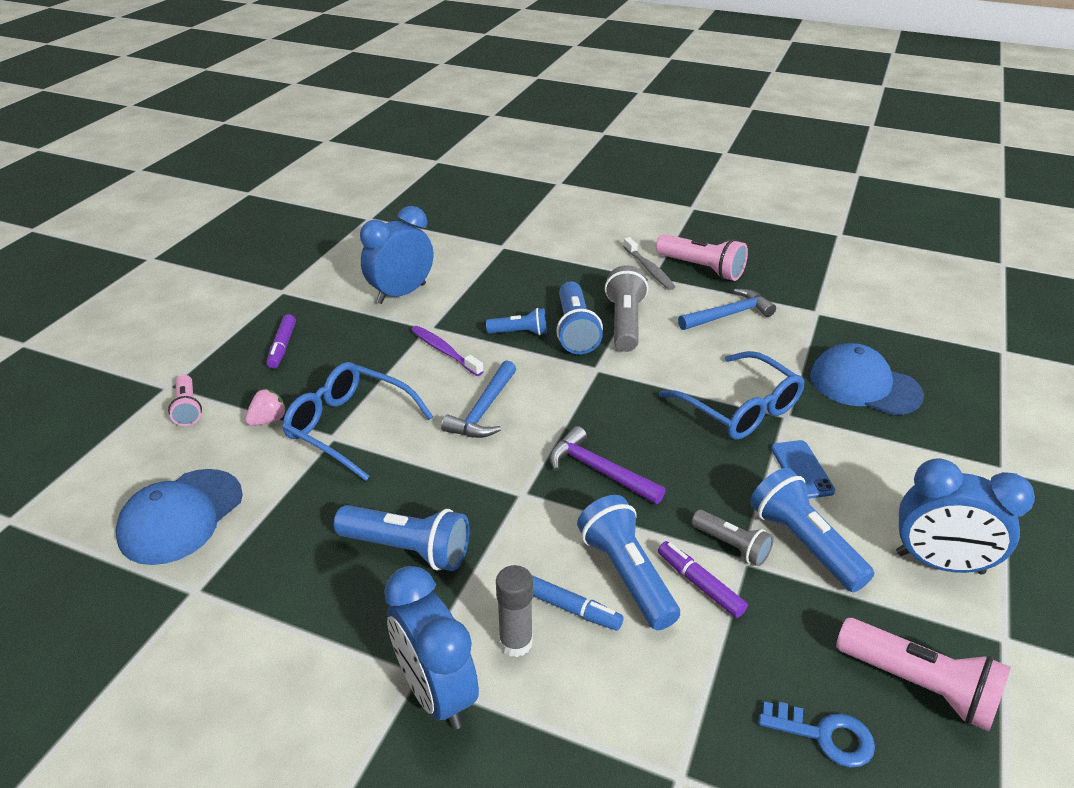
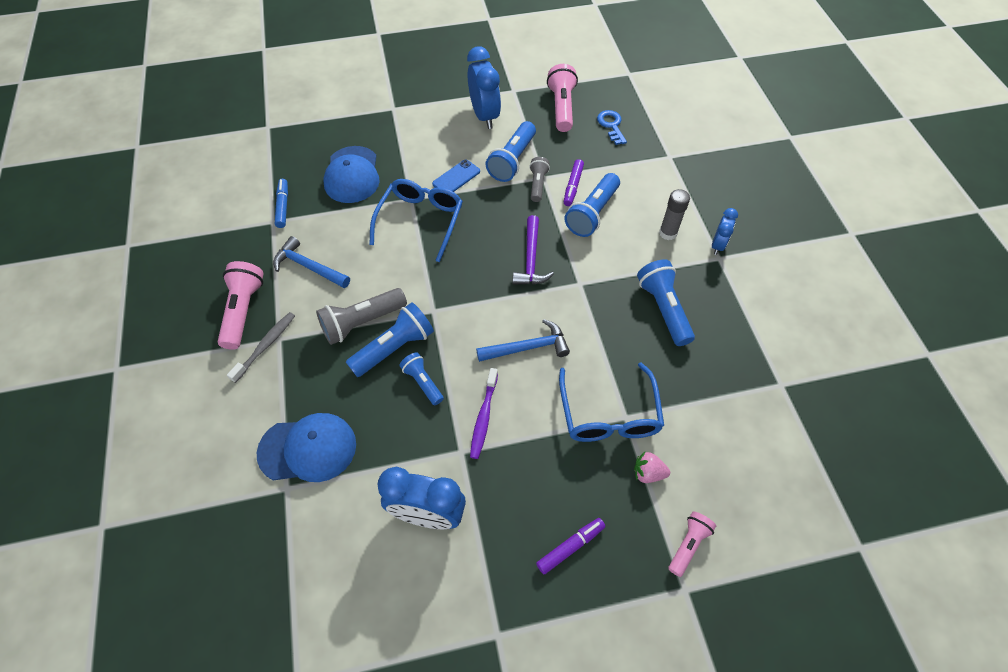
camera: 125 degrees left, 20 degrees up
blue cap [116,469,243,565] -> blue cap moved to [257,413,356,482]
blue clock [384,566,479,729] -> blue clock [712,208,738,255], size x0.56
blue marker [532,575,623,631] -> blue marker moved to [275,179,288,228]

